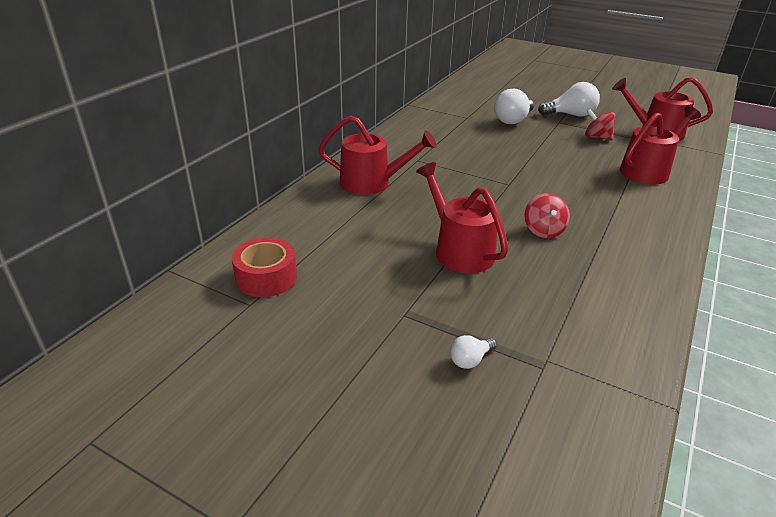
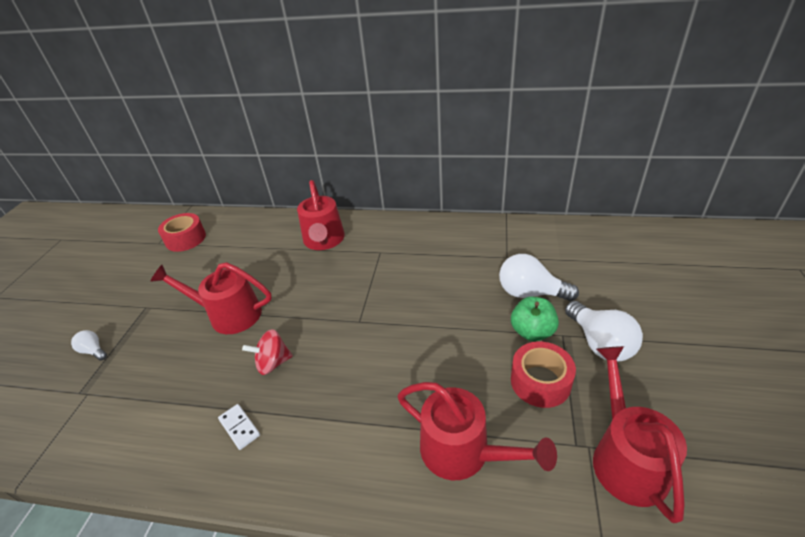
camera: 75 degrees right, 5 degrees up
red watering can [416,162,508,274] -> red watering can turned 120 degrees counterclockwise [150,262,272,334]
red spinning top [585,109,615,141] -> red tape [511,341,576,408]
none -> white domino [218,404,260,450]
none -> green apple [511,297,559,341]

